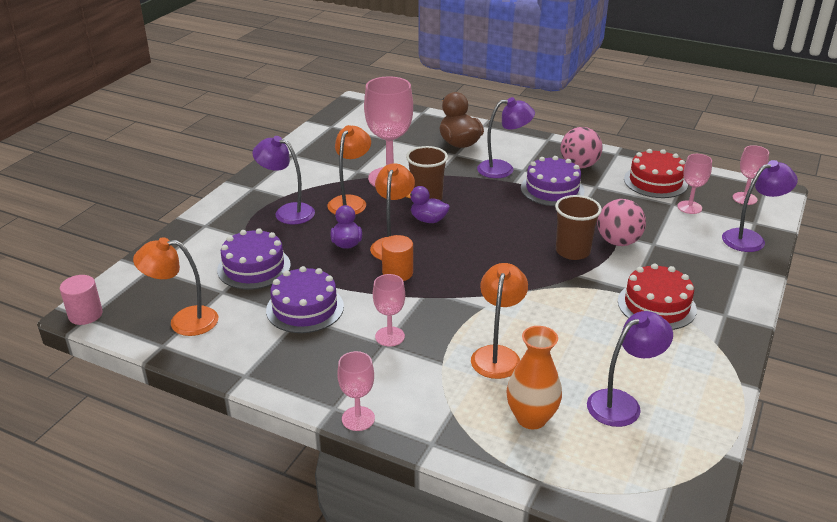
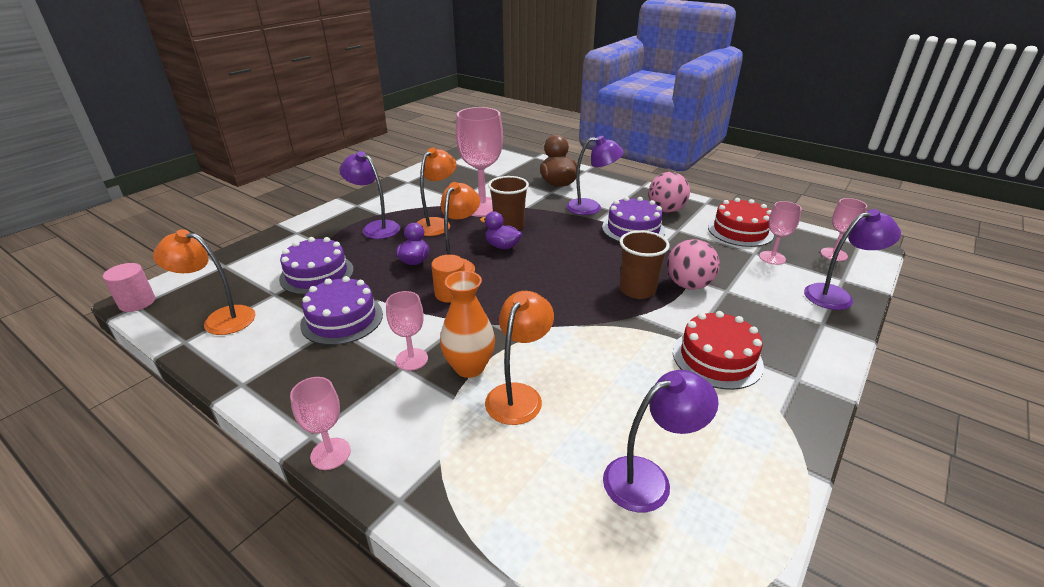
camera: 10 degrees right, 0 degrees up
orange vase [507,326,562,429] -> orange vase moved to [440,271,495,378]

